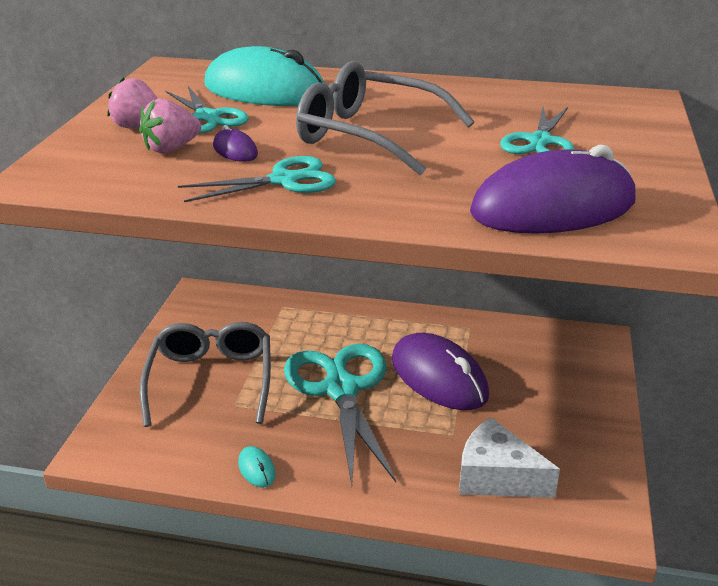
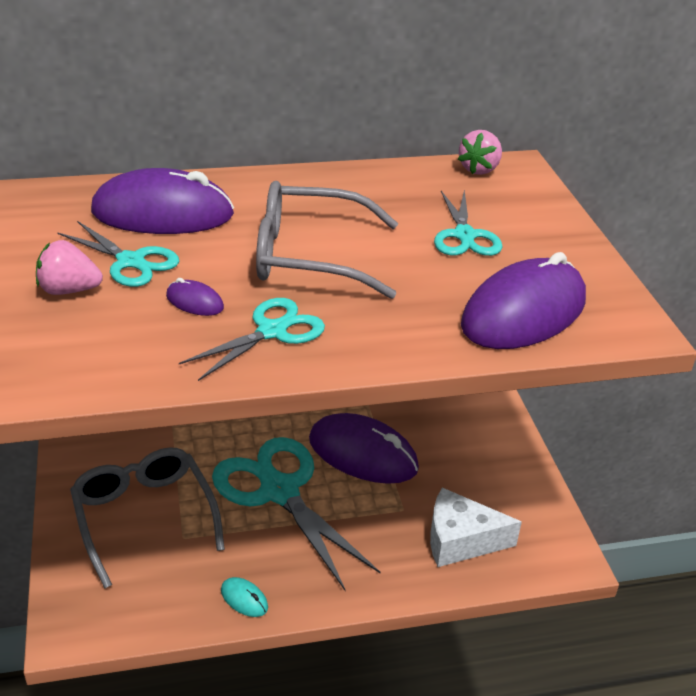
camera: 25 degrees left, 5 degrees up
pink strawberry [139,98,201,153] -> pink strawberry moved to [458,130,502,175]
turquoise mouse [204,46,325,106] -> purple mouse [91,168,234,234]

